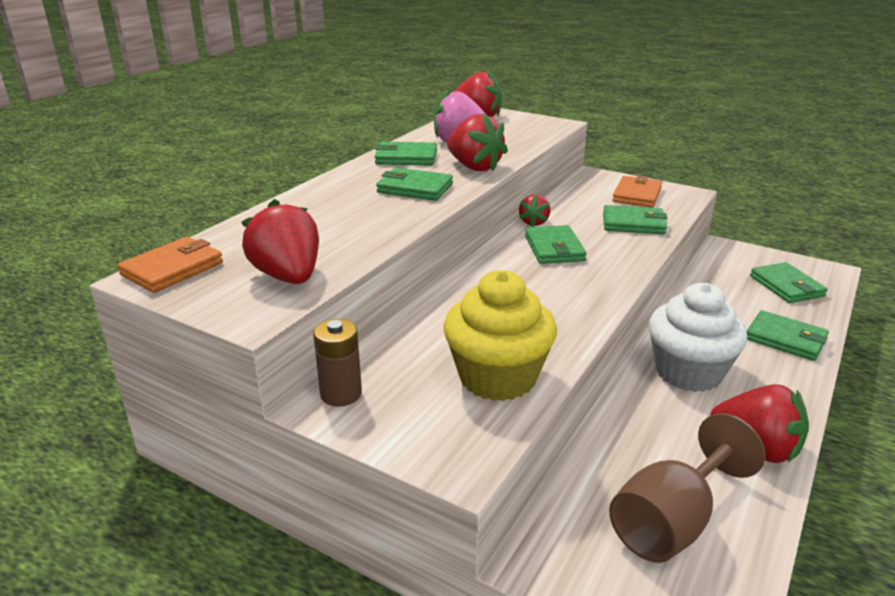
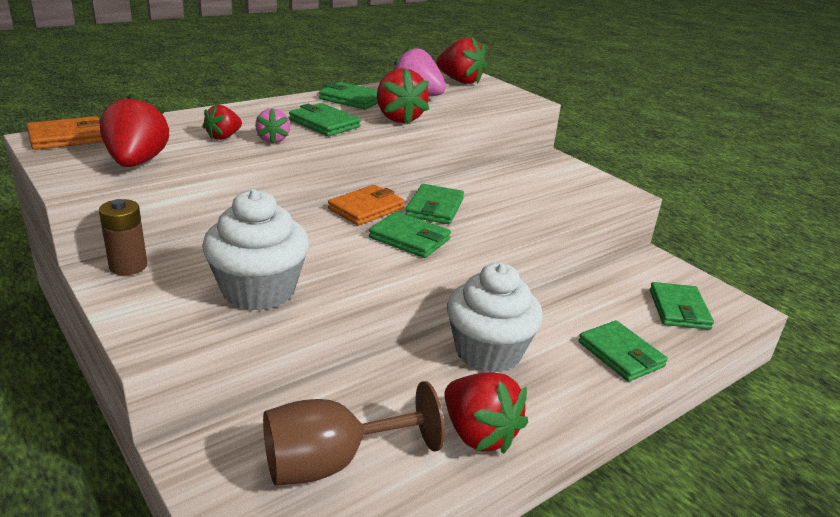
camera: 20 degrees right, 0 degrees up
yellow cupcake [443,270,557,401] -> white cupcake [202,189,309,311]
red strawberry [519,194,551,227] -> red strawberry moved to [202,105,242,140]
green wallet [603,205,667,234] -> green wallet moved to [369,211,451,258]
orange wallet [612,175,662,207] -> orange wallet moved to [328,185,405,226]
none -> pink strawberry [255,108,290,144]

